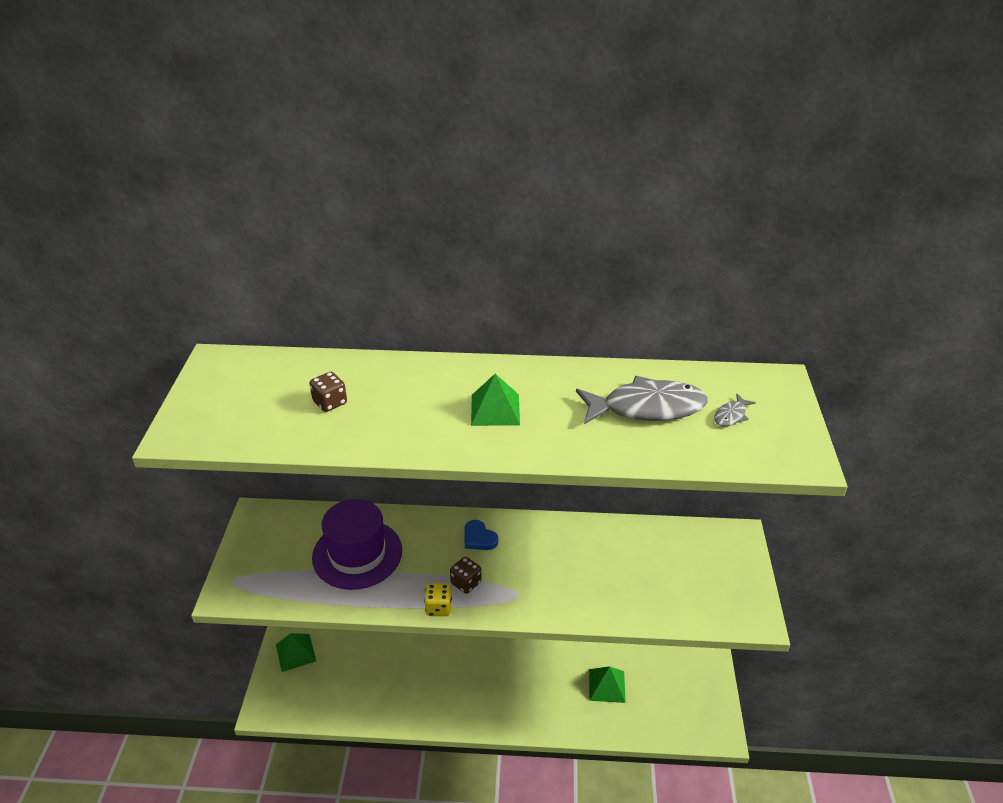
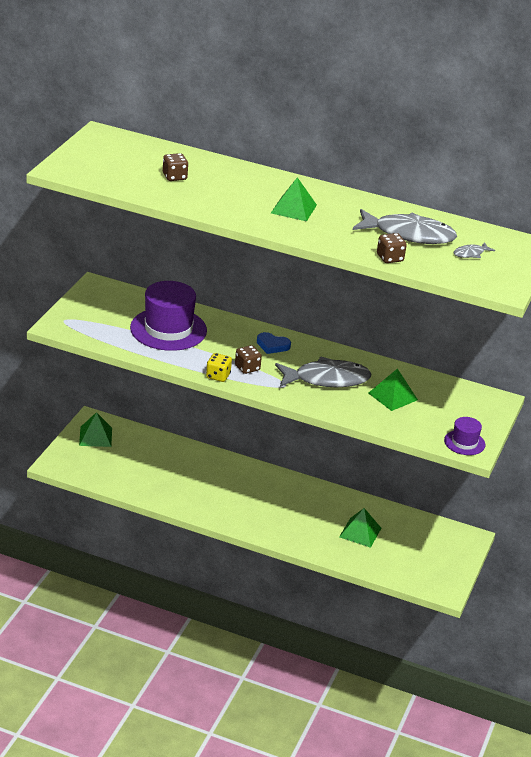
camera: 15 degrees right, 5 degrees down
blue heart [464,520,498,550] -> blue heart turned 45 degrees counterclockwise [257,332,291,354]
none -> grey fish [275,357,372,387]
none -> green pyramid [368,368,418,411]
none -> brown dice [377,233,407,263]
none -> purple hat [444,417,485,455]

